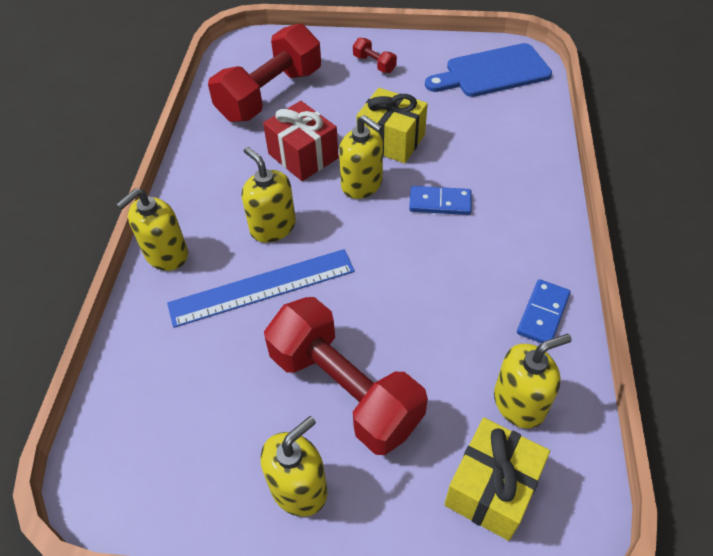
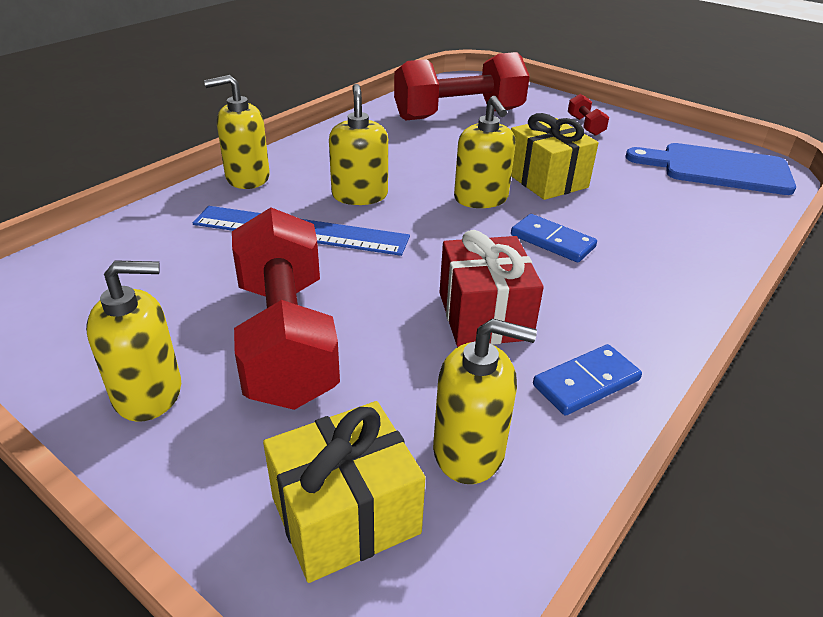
camera: 30 degrees right, 15 degrees down
red gift [263,101,339,181] -> red gift moved to [439,230,544,347]

